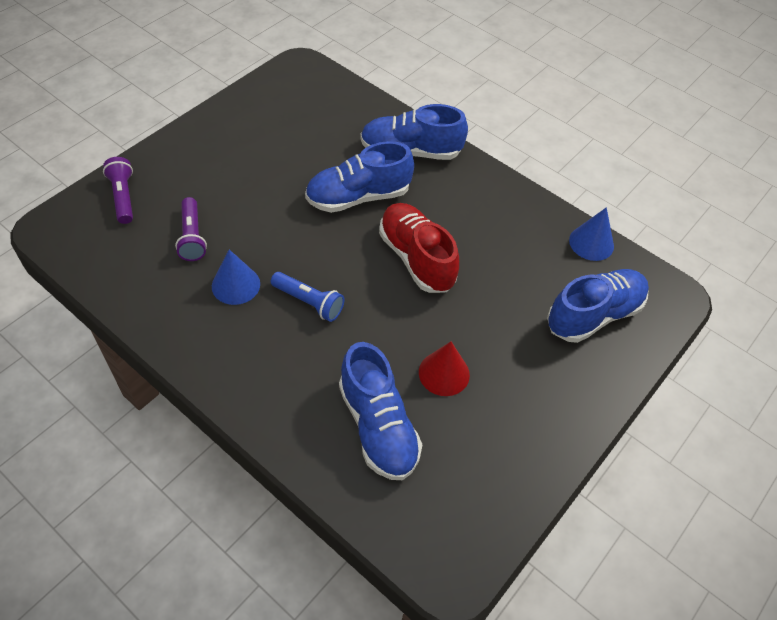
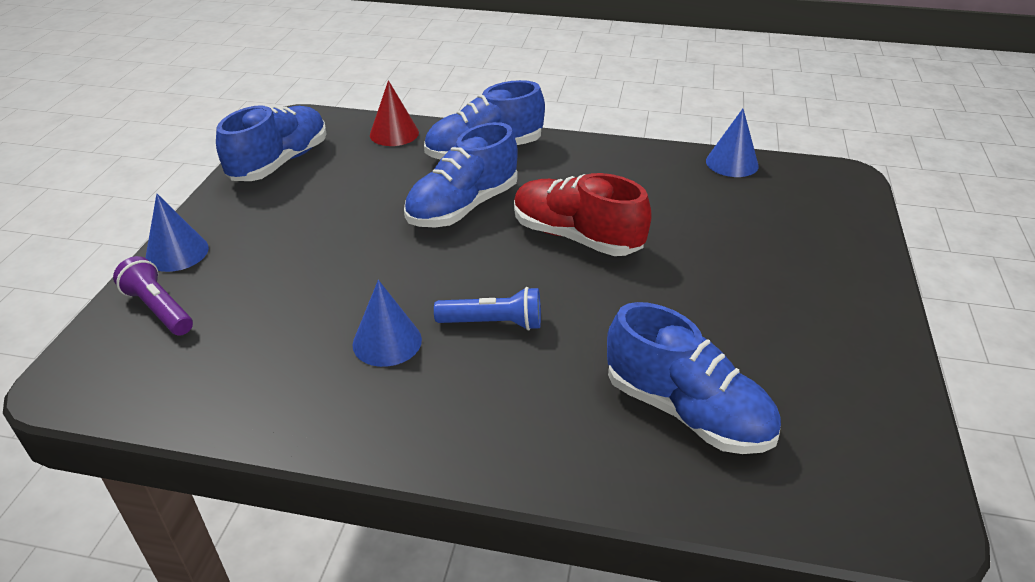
camera: 25 degrees left, 15 degrees down
purple flashlight [175,197,207,261] -> none
red cone [419,342,470,396] -> red cone moved to [370,80,419,146]
blue shoe [547,269,649,343] -> blue shoe moved to [216,105,327,181]
none -> blue cone [145,194,209,272]

